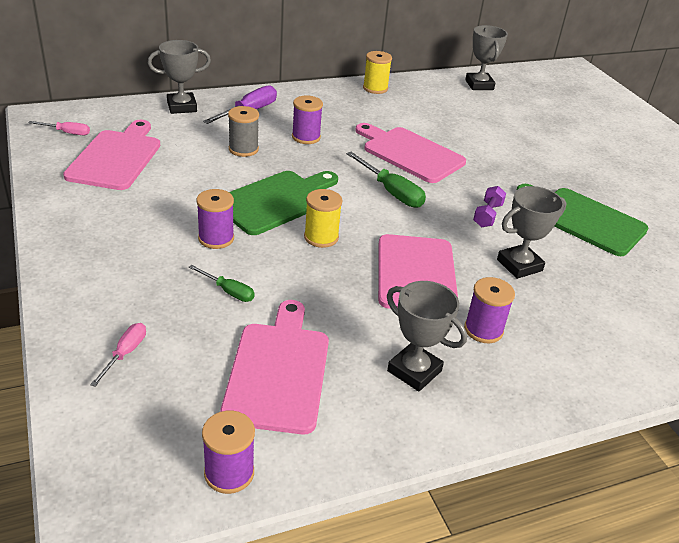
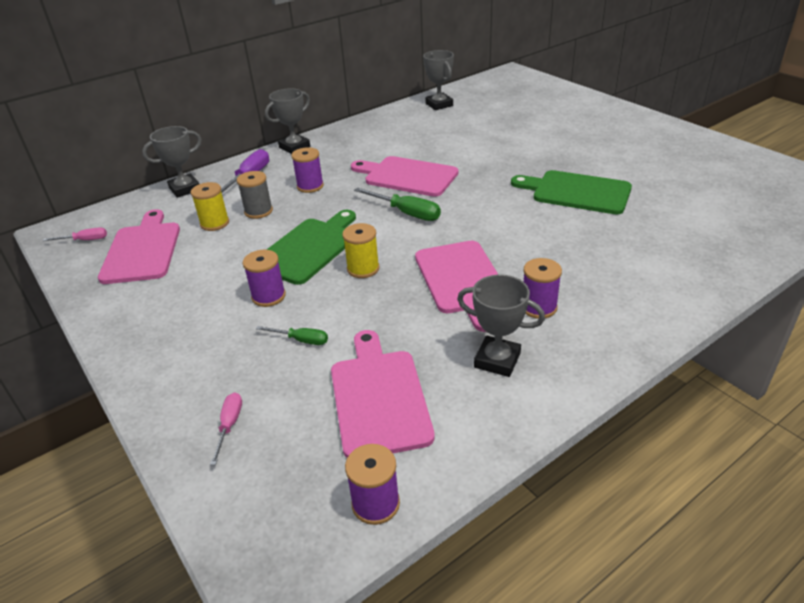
camera: 10 degrees left, 0 degrees up
yellow spool [363,51,392,94] -> yellow spool moved to [191,182,229,231]
purple dumbbell [473,186,506,227] -> none
grey trophy [497,186,566,279] -> grey trophy moved to [265,88,310,154]

